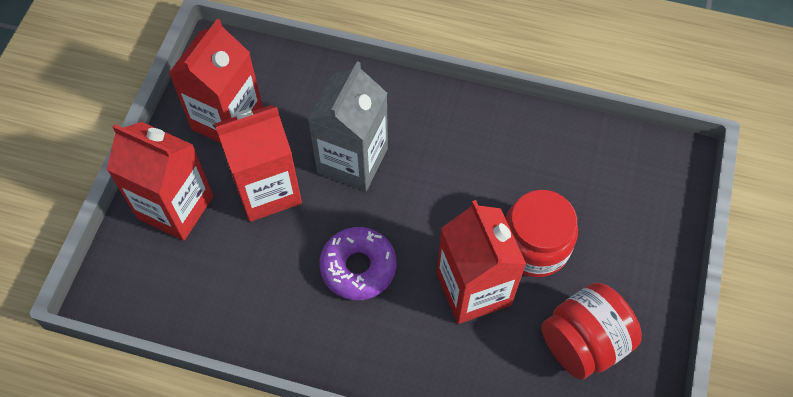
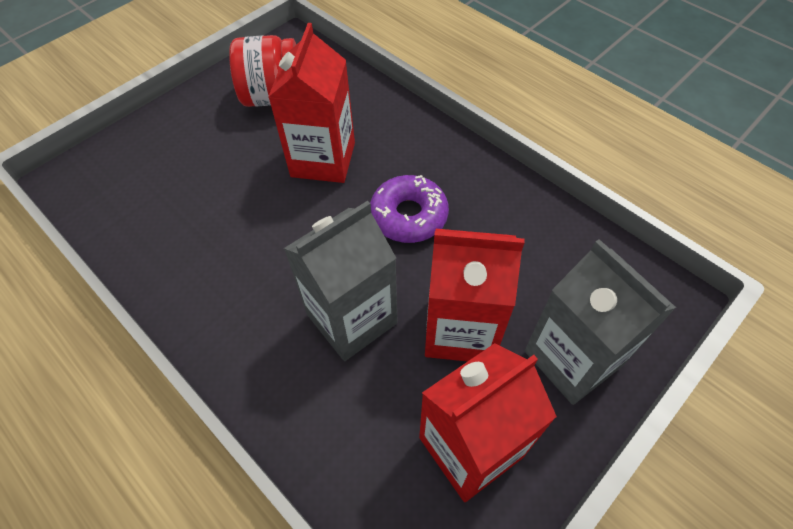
camera: 150 degrees left, 5 degrees down
red carton [106,122,213,241] -> grey carton [525,239,676,405]
red jar [505,190,578,277] -> none

